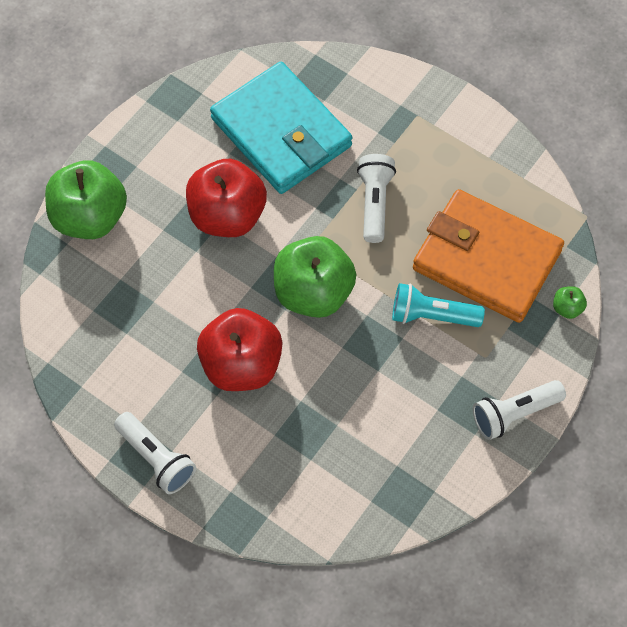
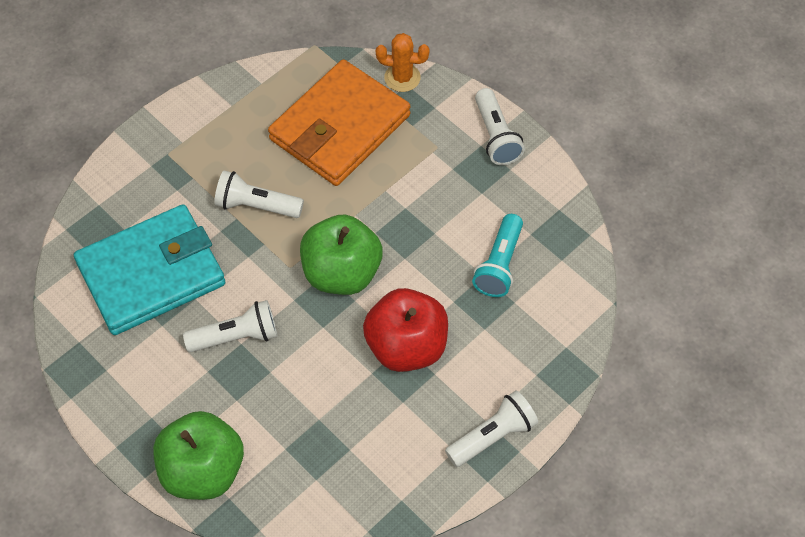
camera: 80 degrees left, 5 degrees down
red apple [186,159,267,237] -> white flashlight [183,300,277,352]
turquoise flashlight [392,283,485,327] -> turquoise flashlight moved to [472,214,523,297]
green apple [553,286,587,319] -> orange cactus [376,33,430,92]

